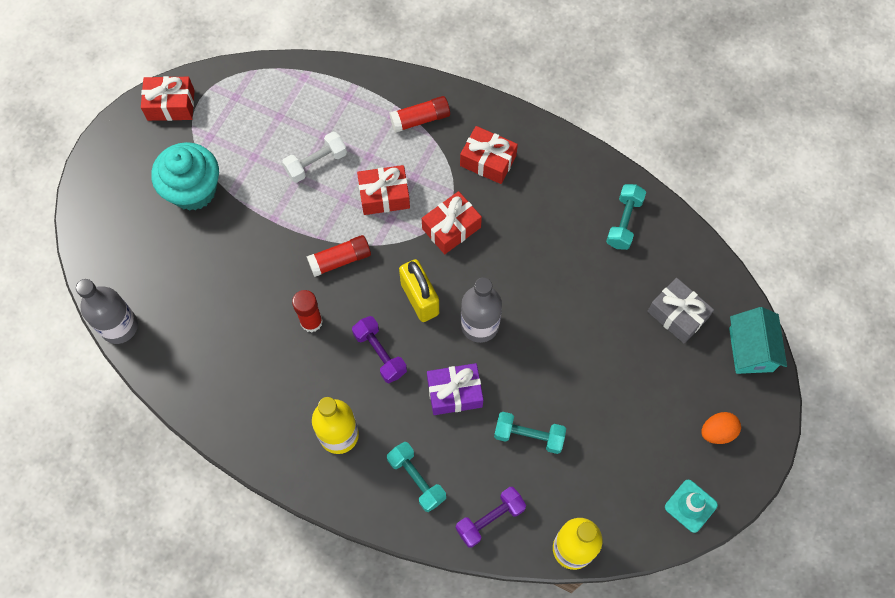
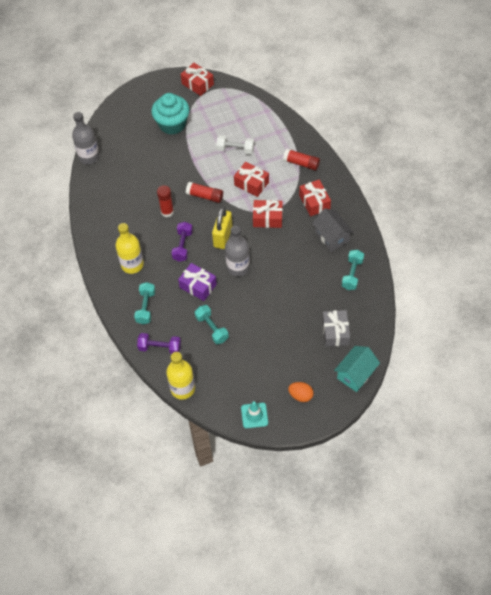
camera: 45 degrees right, 10 degrees down
turquoise dumbbell [606,184,646,250] -> turquoise dumbbell turned 45 degrees counterclockwise [342,250,364,290]
none -> grey house [312,208,354,252]

